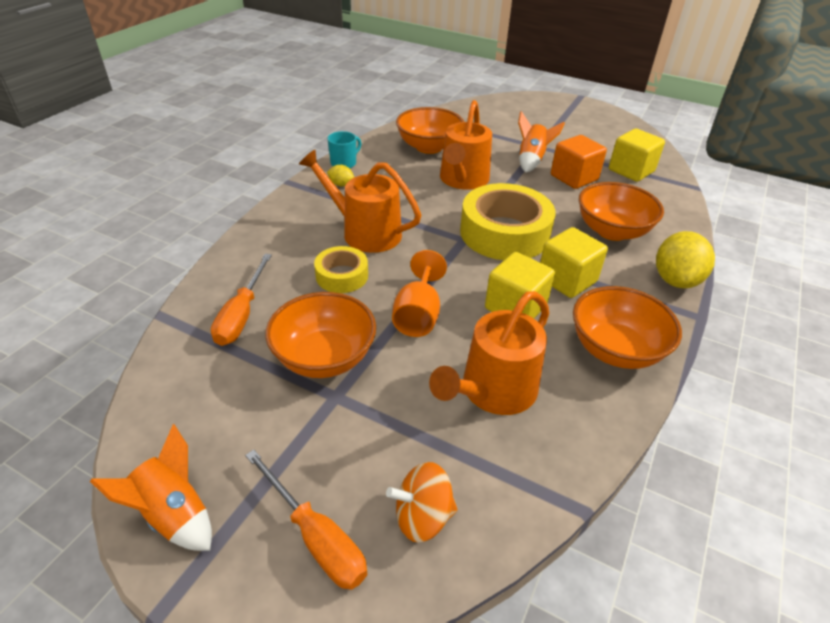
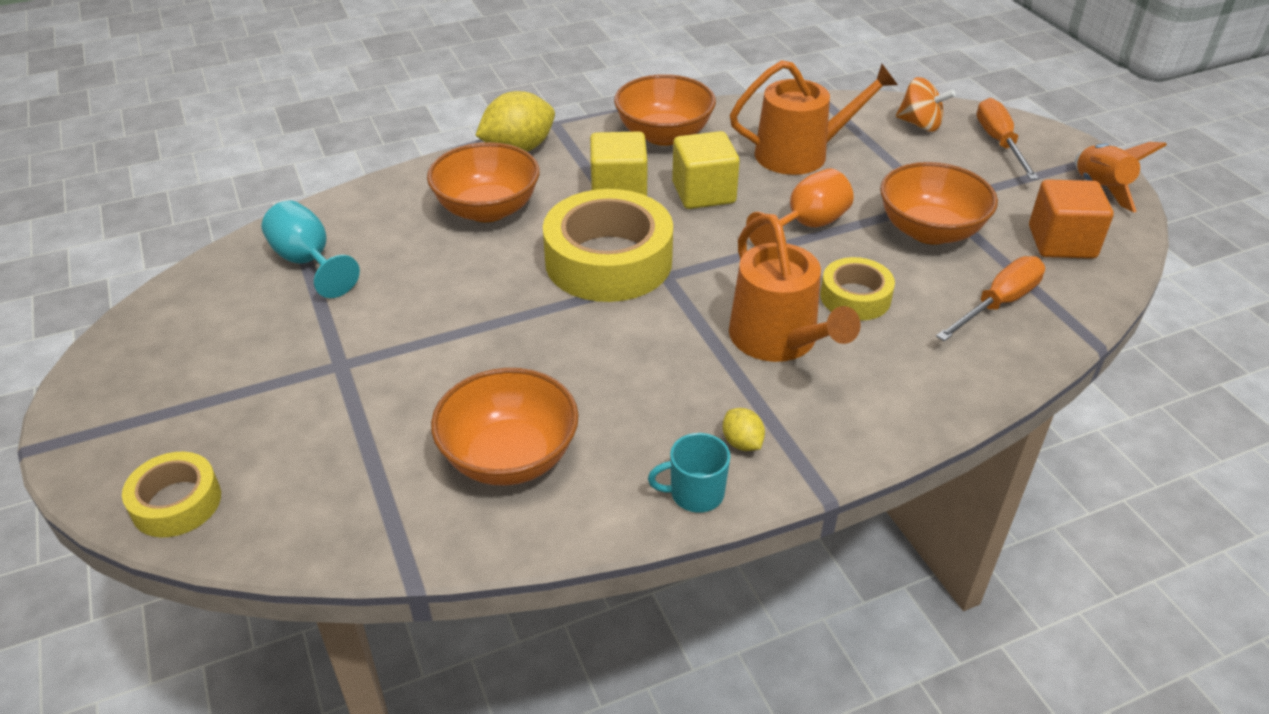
camera: 140 degrees left, 0 degrees up
orange watering can [440,100,492,190] -> none
orange rocket [518,111,565,173] -> none
orange cube [551,135,607,189] -> orange cube moved to [1029,179,1114,259]
yellow cube [609,129,665,182] -> turquoise goblet [262,200,360,298]
none -> yellow tape [122,452,221,538]

